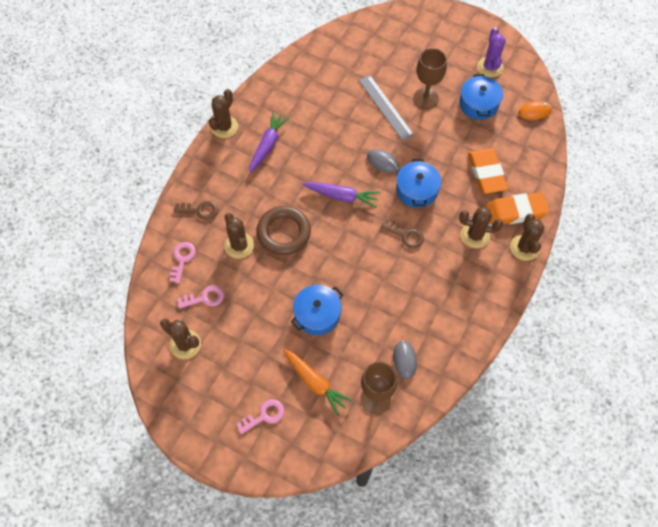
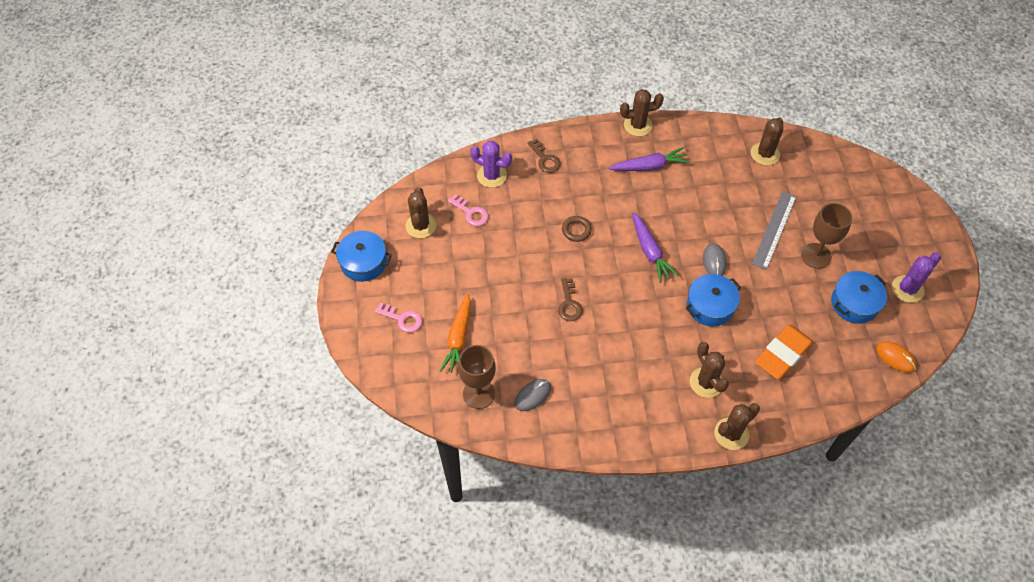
camera: 55 degrees right, 5 degrees down
pink key [169,242,196,283] -> purple cactus [470,141,512,188]
brown cactus [225,213,254,259] -> brown cactus moved to [751,117,783,165]
brown ring [256,206,311,255] -> brown ring [562,216,592,242], size x0.52
blue pot [291,285,343,335] -> blue pot moved to [331,231,392,282]
brown key [381,219,424,248] -> brown key moved to [558,278,583,321]
orange eraser [486,192,549,224] -> none

